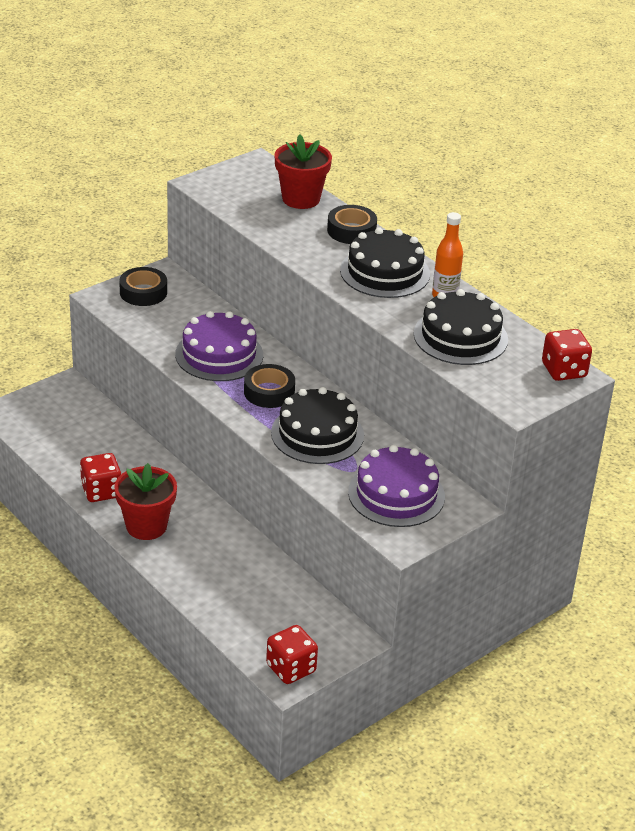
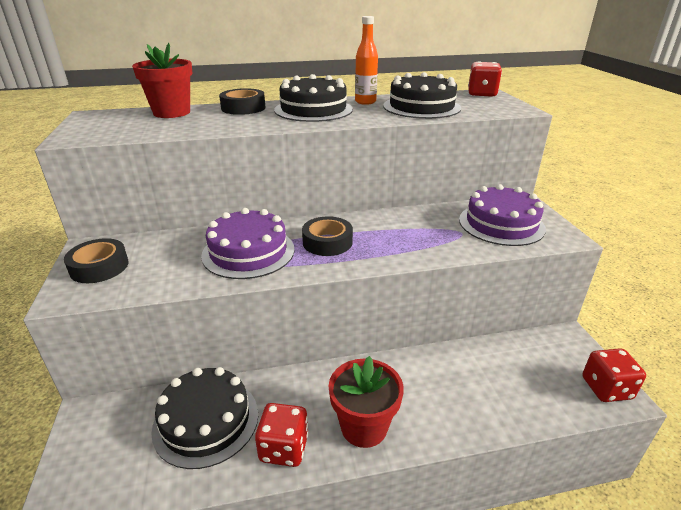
camera: 60 degrees left, 5 degrees down
black cake [271,387,364,464] -> black cake moved to [151,367,258,469]

